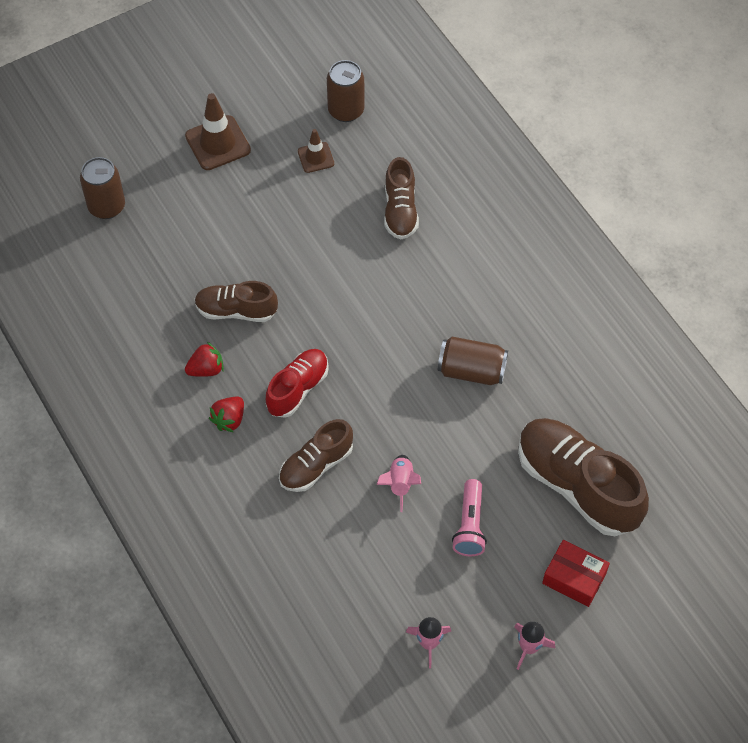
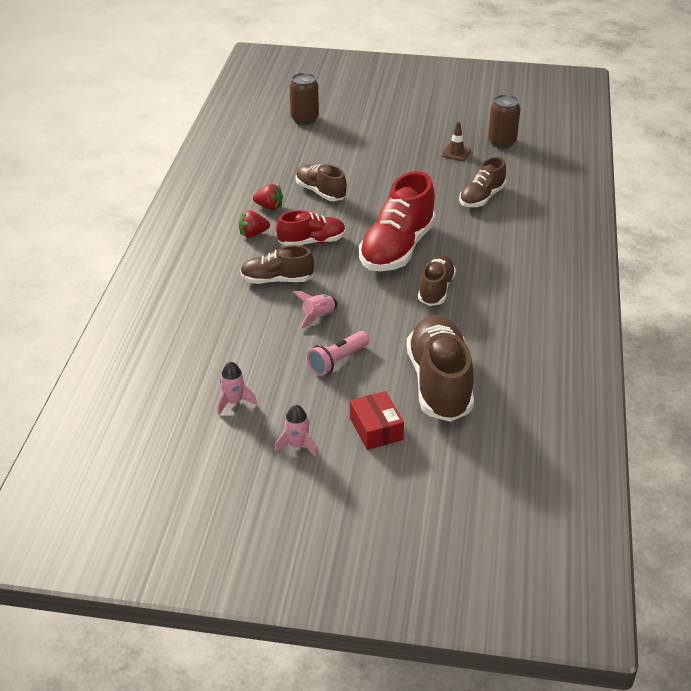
camera: 40 degrees right, 20 degrees down
brown traffic cone [185,93,251,170] -> none
brown can [438,337,508,385] -> brown shoe [418,255,456,306]
none -> red shoe [359,171,436,271]

